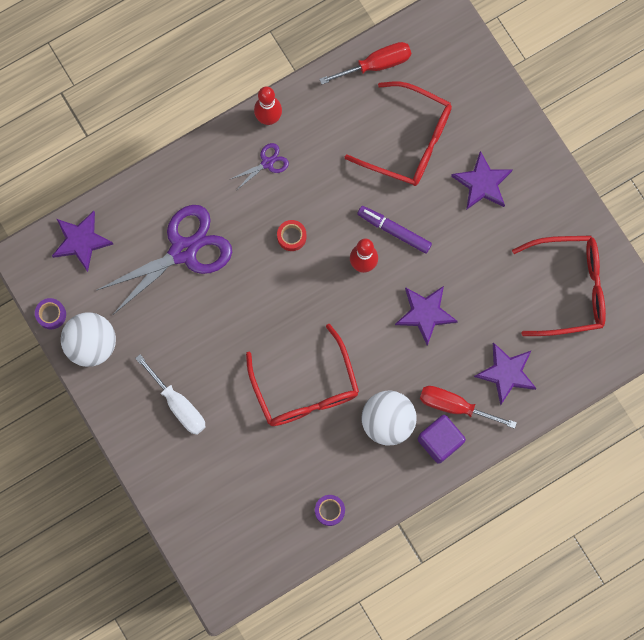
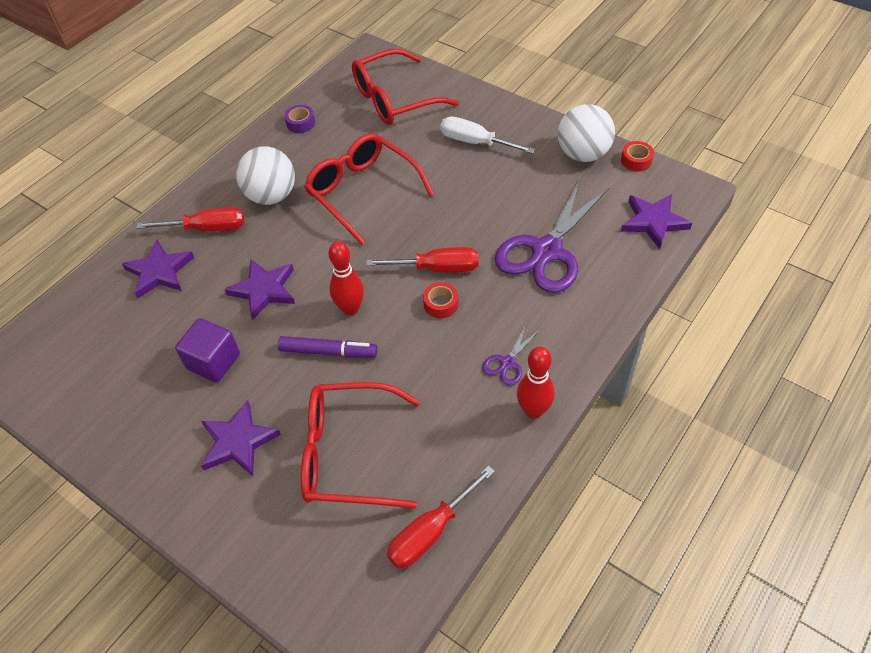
camera: 160 degrees right, 25 degrees down
purple tape [35,298,66,329] -> red tape [621,141,654,172]
purple cube [418,415,466,464] -> purple cube moved to [175,318,240,382]
red glasses [512,235,606,336] -> red glasses moved to [352,49,459,125]
none -> red screwdriver [366,247,479,272]

